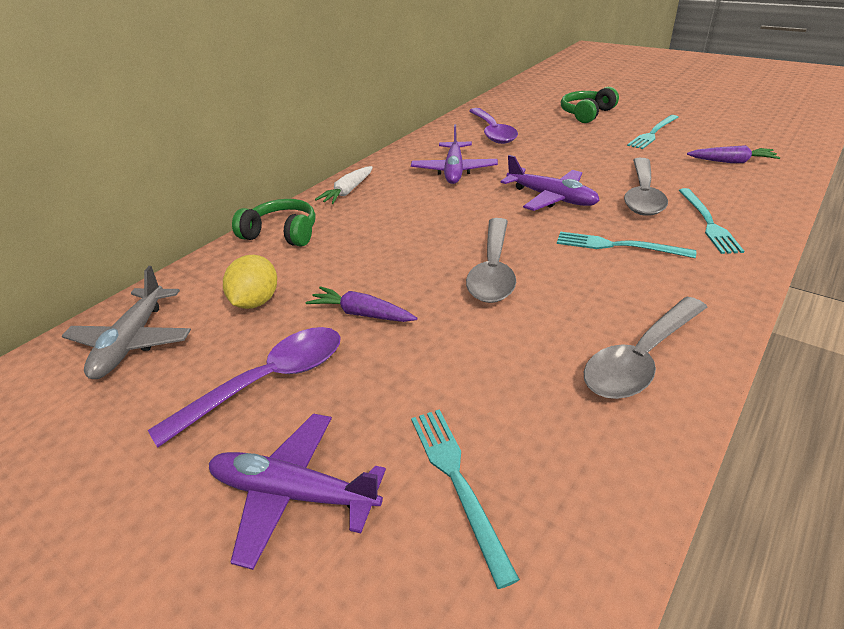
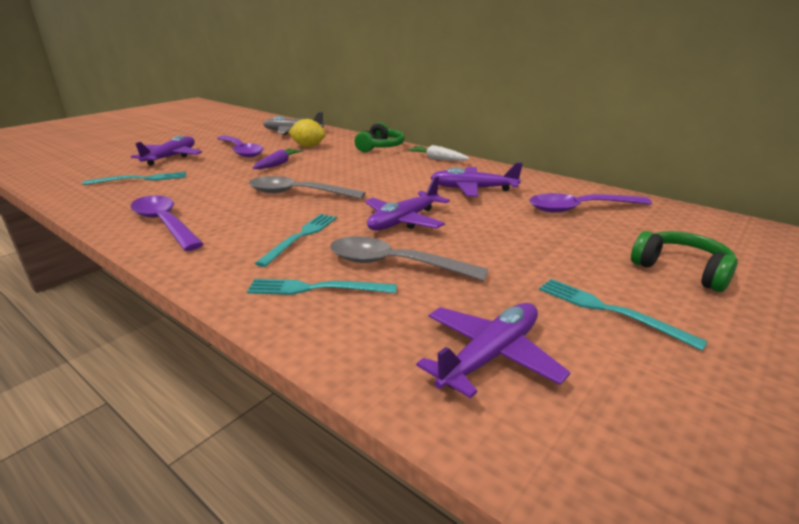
camera: 90 degrees right, 10 degrees down
grey spoon [583,297,707,399] -> purple spoon [130,195,203,251]
purple carrot [687,145,780,163] -> purple plane [416,303,571,399]

